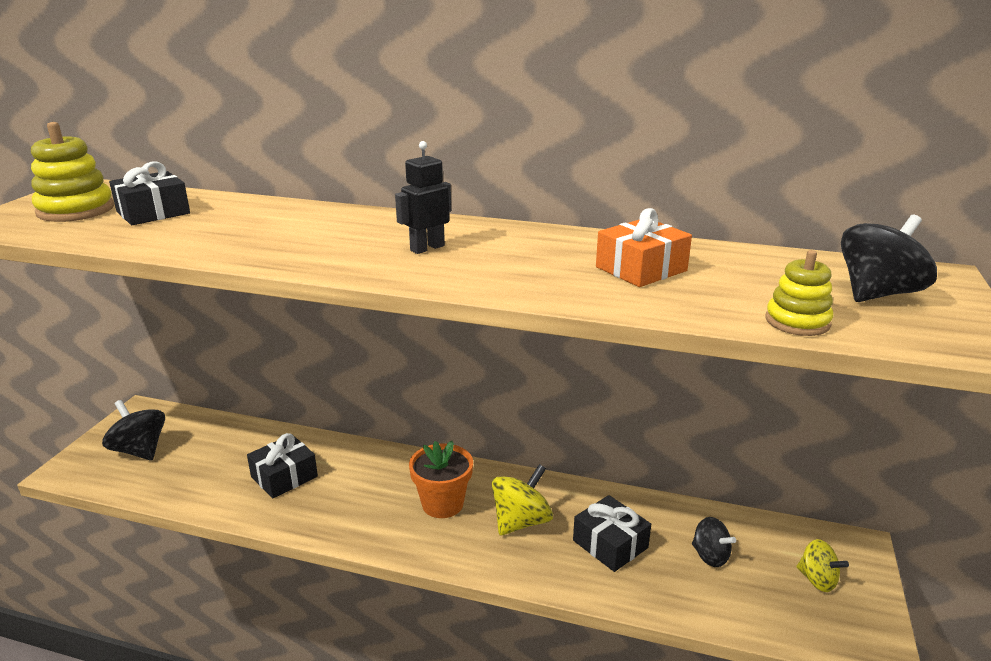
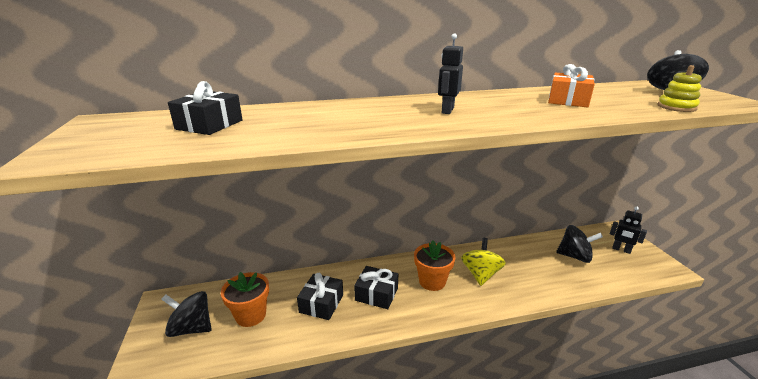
camera: 30 degrees left, 0 degrees up
yellow stacking toy [31,122,114,222] -> none
black gift [573,495,651,572] -> black gift moved to [354,266,398,309]
black spinning top [692,517,736,567] -> black spinning top [556,225,603,263], size x1.54
yellow spinning top [797,539,849,592] -> black robot [610,206,647,254]
none -> orange flower pot [221,272,269,327]

